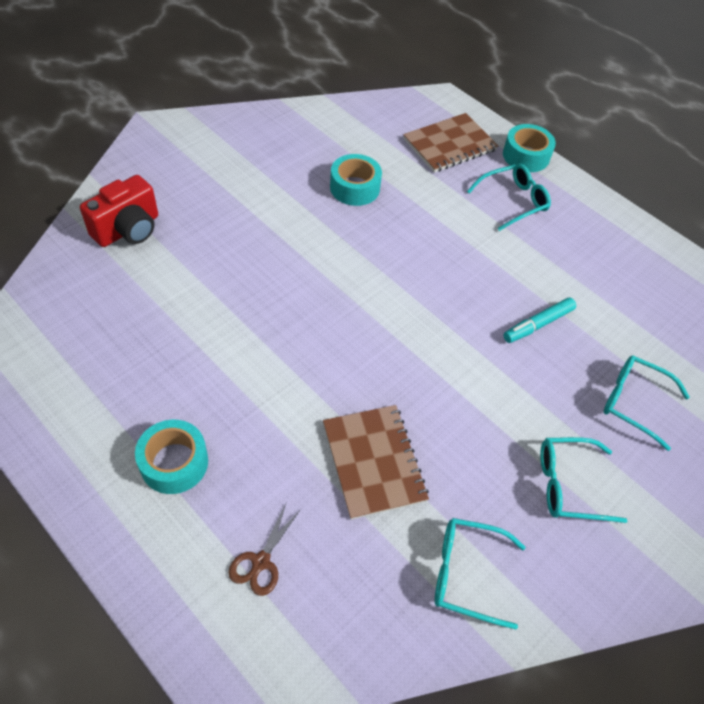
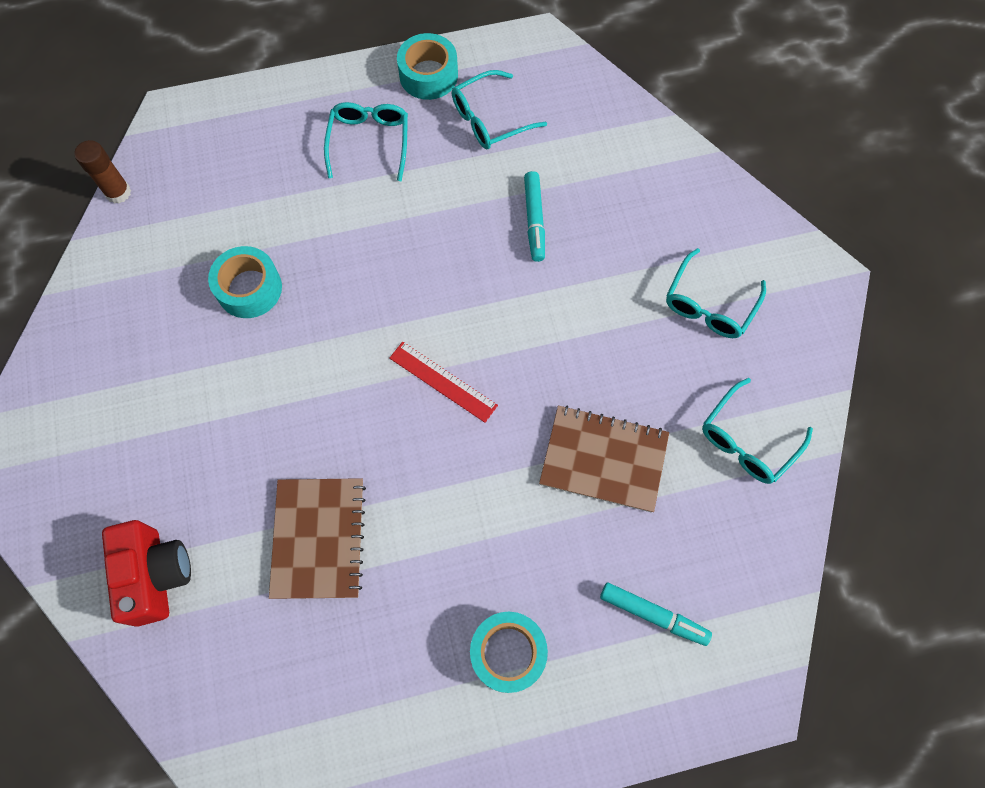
camera: 55 degrees left, 15 degrees up
brown scissors [228,501,301,596] -> turquoise marker [600,583,712,646]
brown notebook [403,113,499,173] -> brown notebook moved to [269,478,366,599]
turquoise tape [503,124,556,172] -> turquoise tape moved to [397,33,458,100]
turquoise glasses [603,356,690,451] -> turquoise glasses moved to [452,70,547,149]
none -> brown glue stick [74,140,131,204]
none -> red ruler [390,342,498,423]

